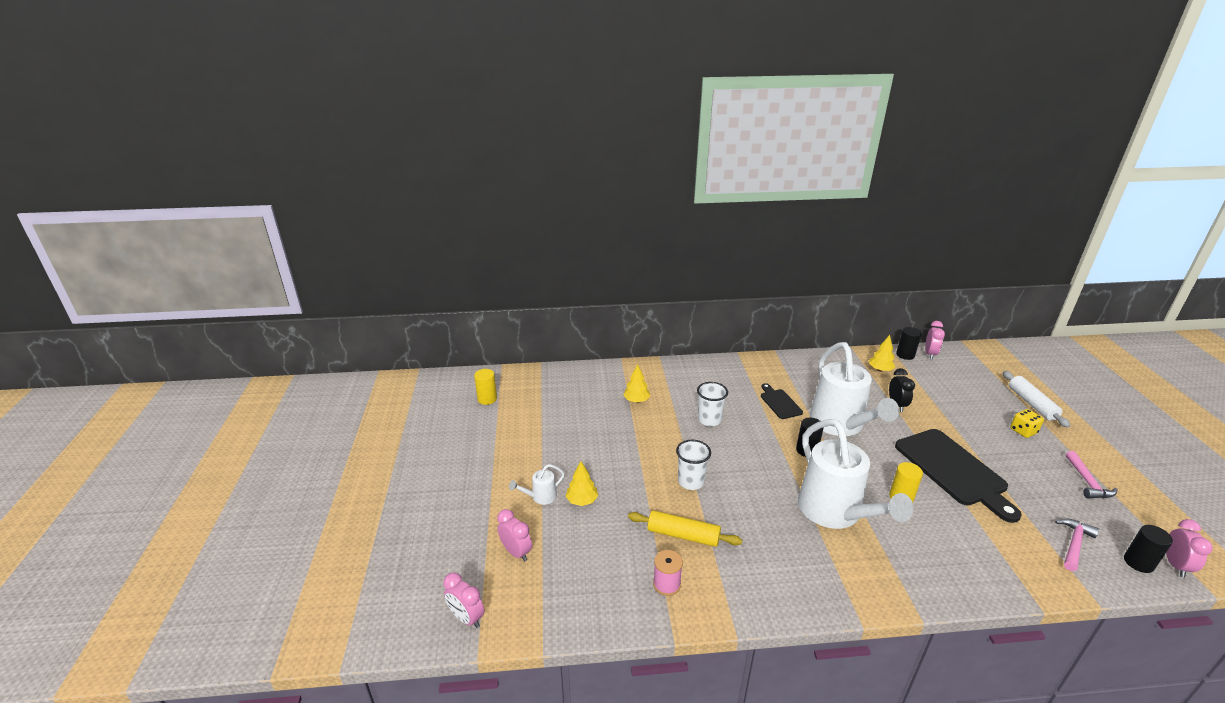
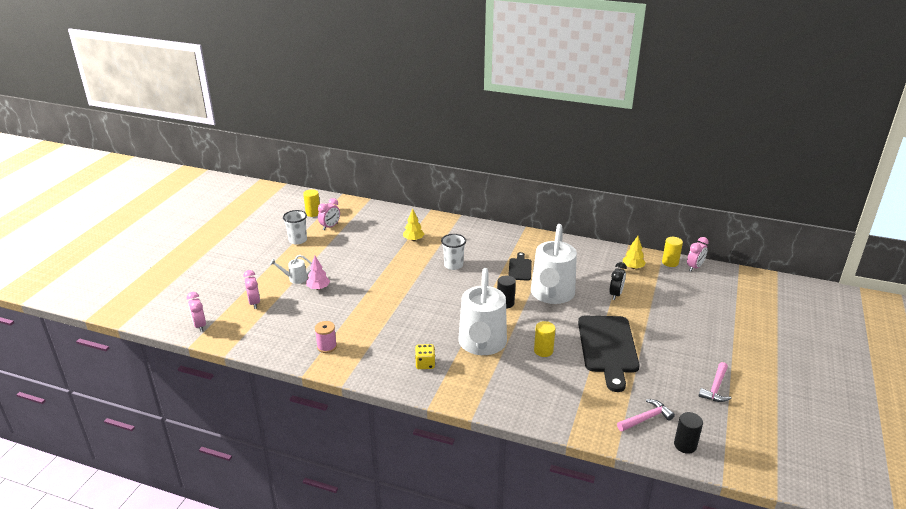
camera: 25 degrees right, 0 degrees up
yellow tree [566,461,598,506] -> pink tree [306,256,330,290]
yellow rolling pin [628,510,742,547] -> none
white cup [676,440,711,490] -> white cup moved to [283,210,307,245]
black cylinder [896,327,922,360] -> yellow cylinder [662,237,683,267]
white rolling pin [1003,371,1070,428] -> none
yellow dice [1010,409,1044,438] -> yellow dice moved to [415,344,435,369]
pink clock [1166,519,1213,578] -> pink clock moved to [318,198,340,230]

